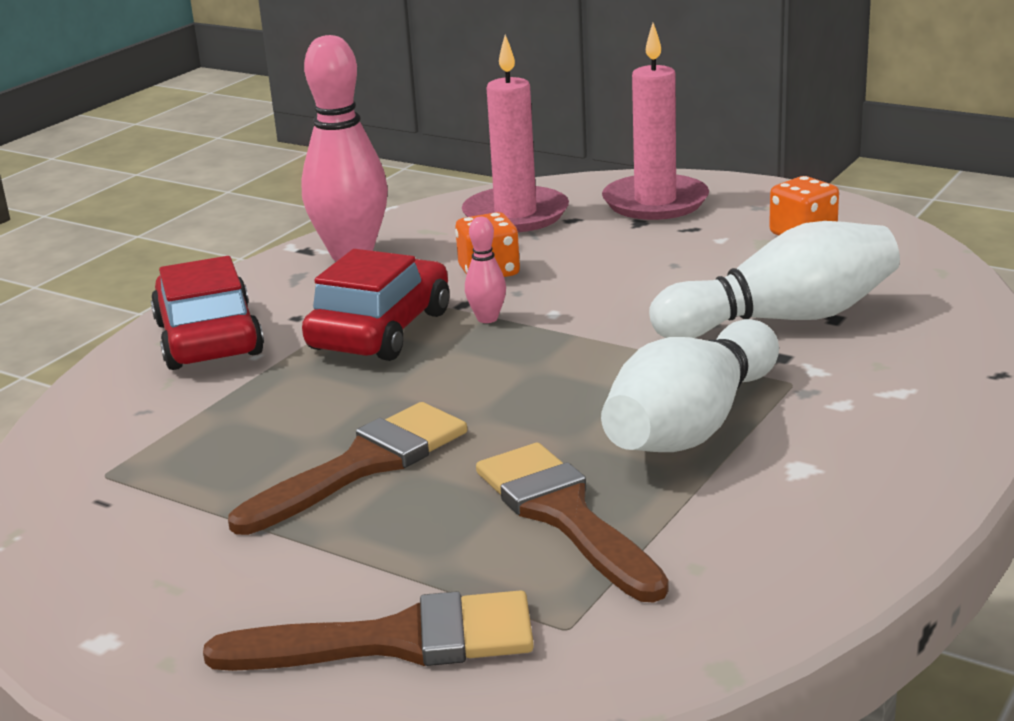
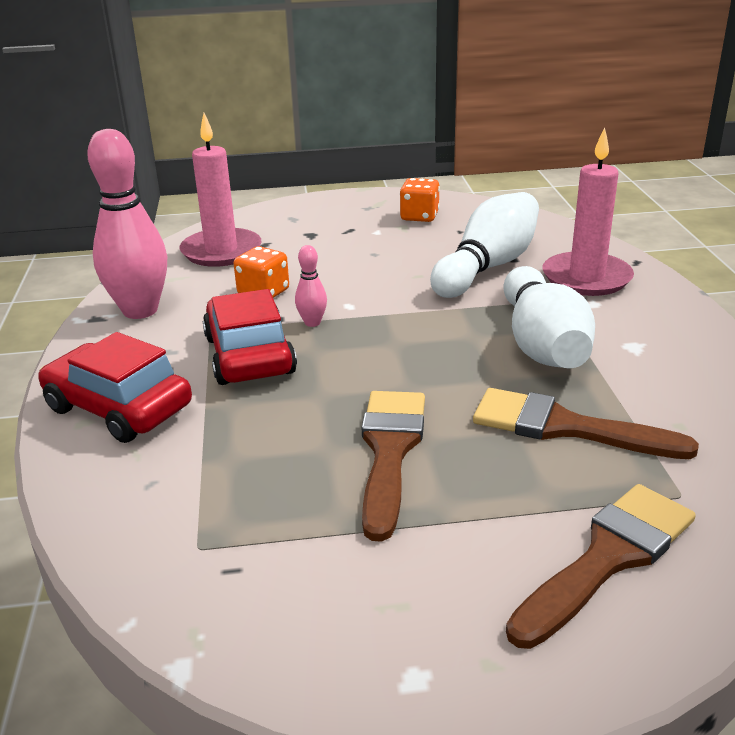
camera: 40 degrees left, 5 degrees up
pink candle [602,23,709,220] -> pink candle moved to [543,127,634,296]

